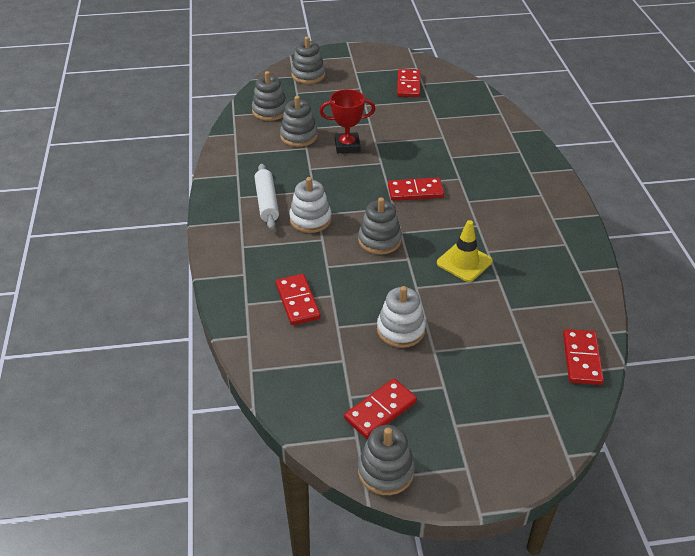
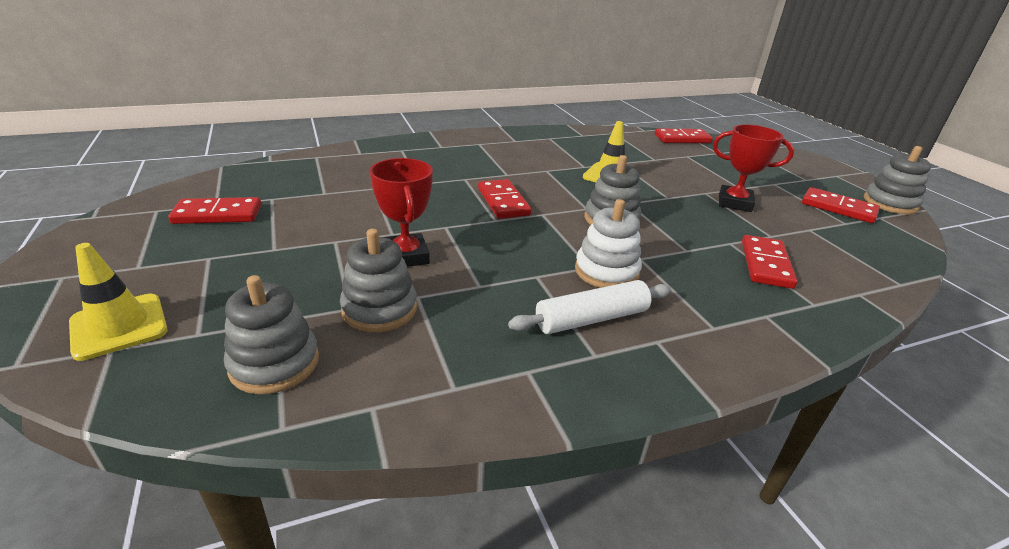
camera: 105 degrees left, 10 degrees down
red domino [276,274,321,325] -> red domino turned 45 degrees counterclockwise [742,235,798,289]
grey stacking toy [291,37,325,84] -> yellow traffic cone [69,243,168,361]
white stacking toy [377,286,426,348] -> red trophy [713,124,794,212]

